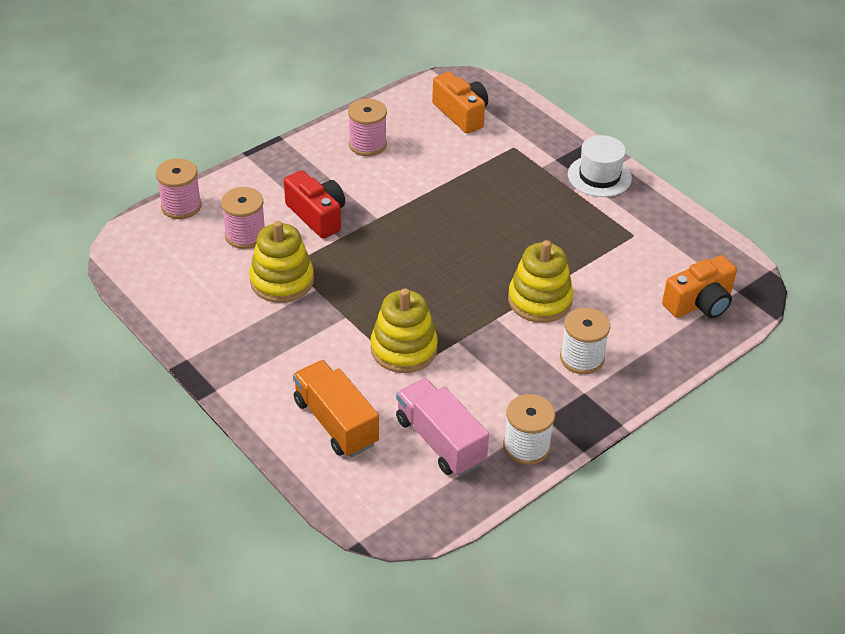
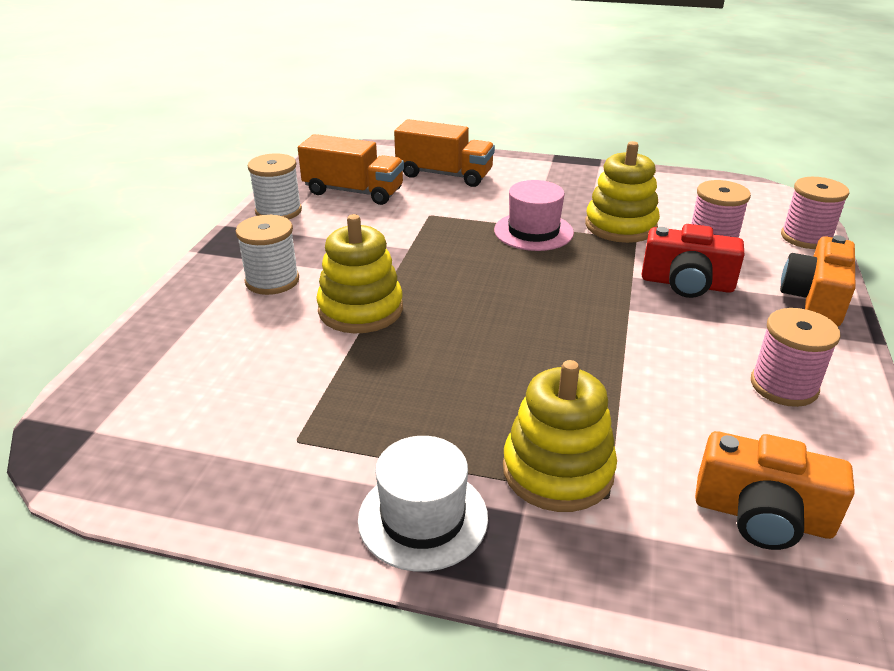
camera: 145 degrees right, 10 degrees down
yellow stacking toy [371,288,438,373] -> yellow stacking toy moved to [503,360,617,512]
pink truck [396,378,489,476] -> orange truck [298,134,404,205]
orange camera [662,255,737,319] -> orange camera moved to [780,235,855,326]
none -> pink hat [494,180,574,251]

